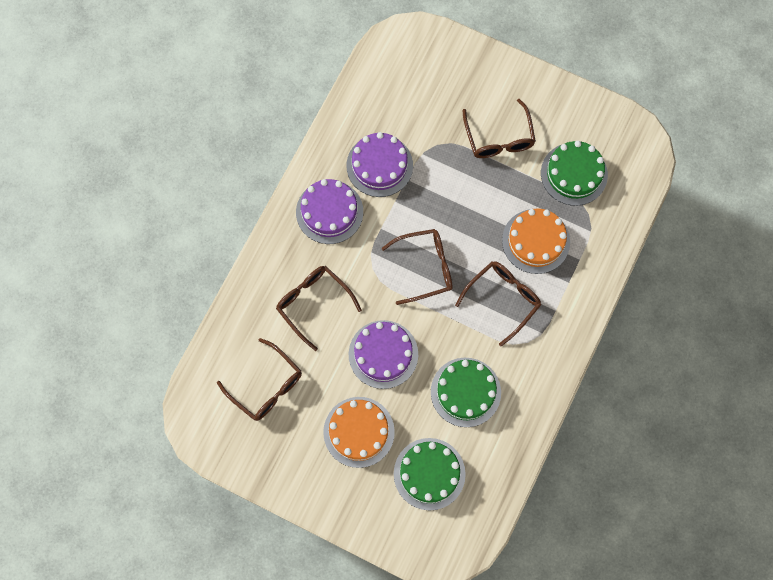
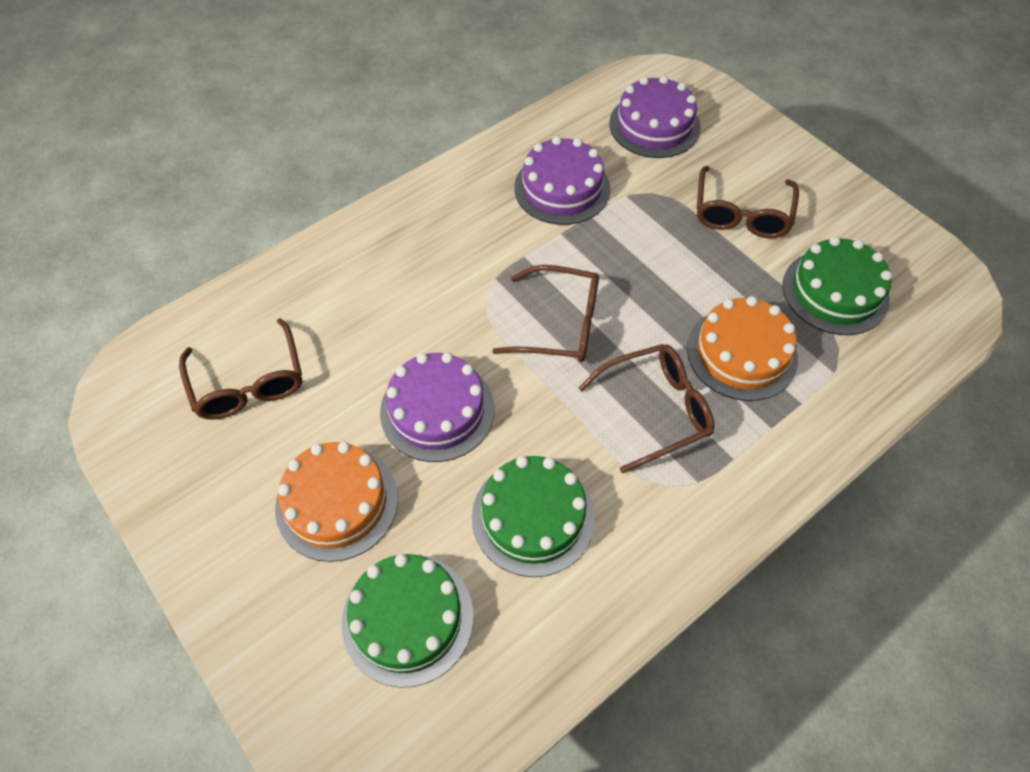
camera: 25 degrees right, 15 degrees down
brown glasses [276,266,362,351] -> none
purple cake [296,179,363,244] -> purple cake moved to [609,76,701,158]

